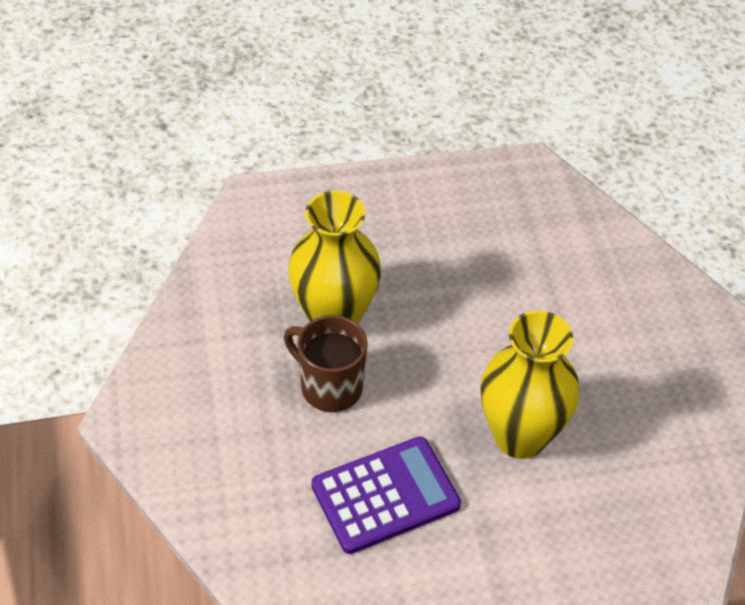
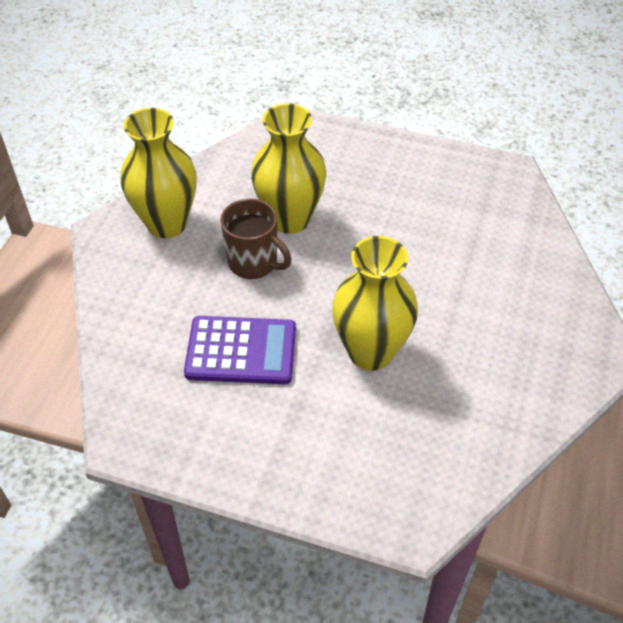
camera: 30 degrees right, 0 degrees up
brown mug [284,315,368,412] -> brown mug turned 150 degrees clockwise [220,199,291,279]
none -> yellow vase [121,108,197,238]

